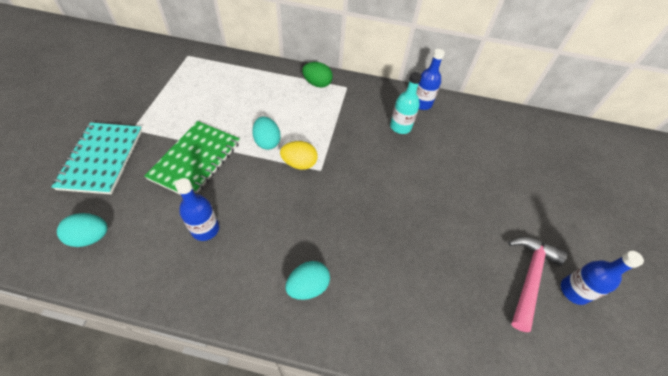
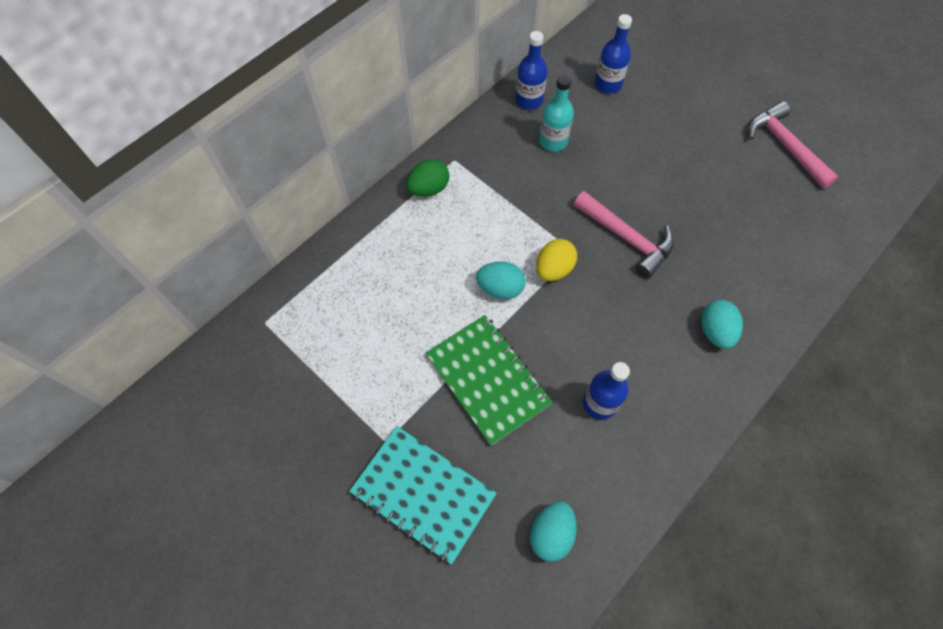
camera: 55 degrees left, 10 degrees up
blue bottle [561,251,644,305] -> blue bottle moved to [595,14,632,94]
none -> pink hammer [574,191,674,278]

